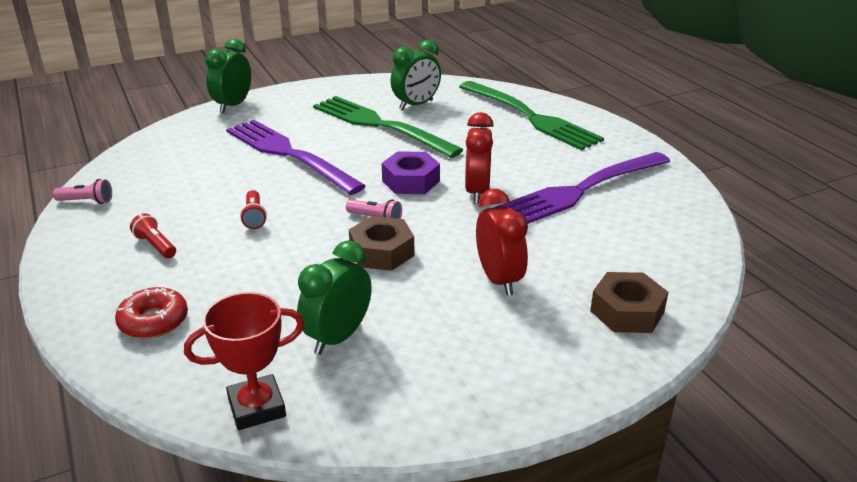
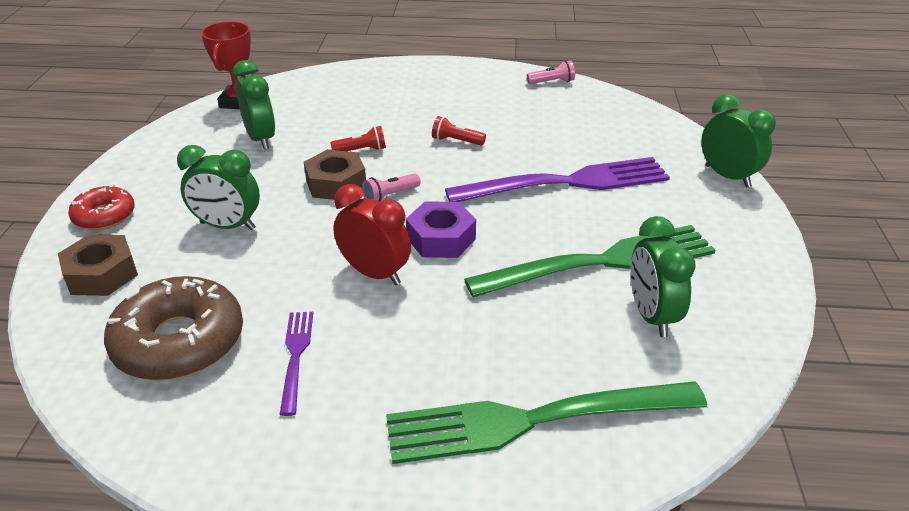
camera: 120 degrees right, 5 degrees up
pink flashlight [53,179,112,204] -> pink flashlight turned 135 degrees counterclockwise [527,60,575,84]
red donut [115,287,188,339] -> red donut moved to [68,185,135,230]
red flashlight [130,213,176,258] -> red flashlight moved to [330,126,386,151]
red clock [476,189,528,296] -> green clock [177,145,260,230]
purple fork [495,152,670,224] -> purple fork [280,312,313,416], size x0.47
none -> brown donut [104,276,243,381]

